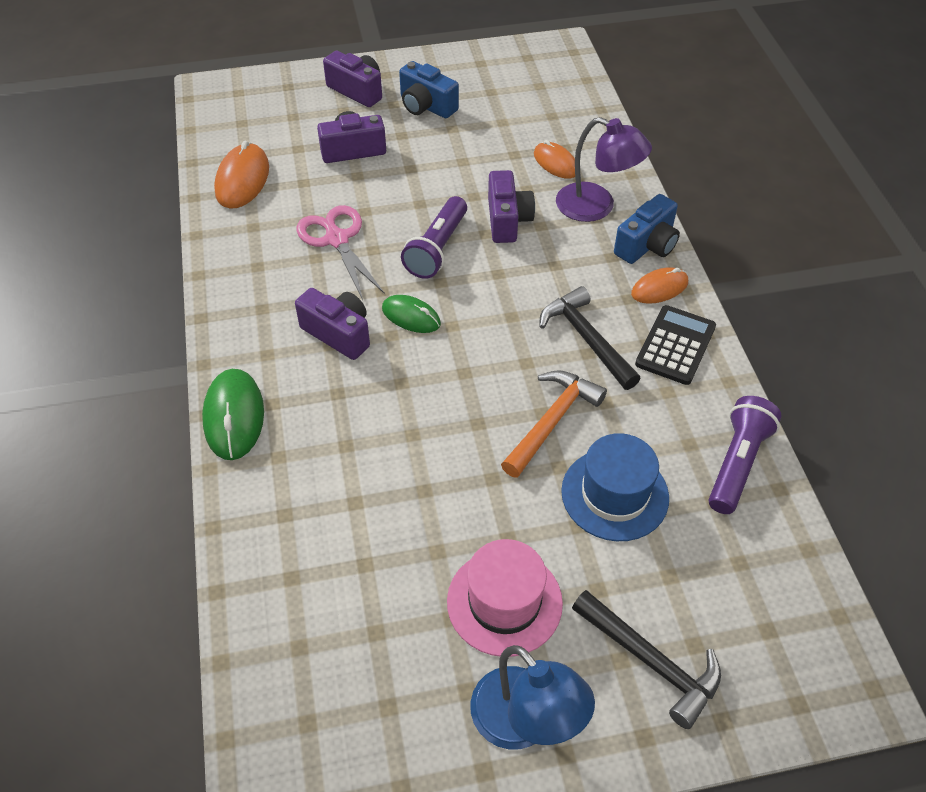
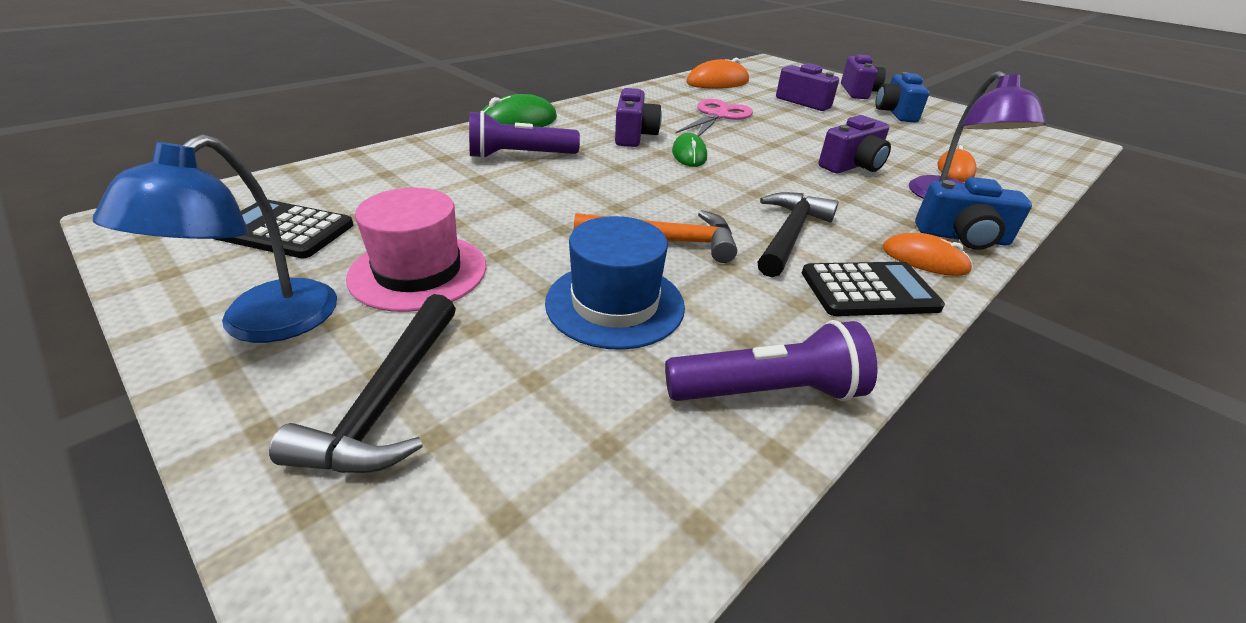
camera: 55 degrees right, 15 degrees down
purple flashlight [401,196,467,279] -> purple flashlight moved to [469,111,580,159]
none -> black calculator [215,200,354,258]

